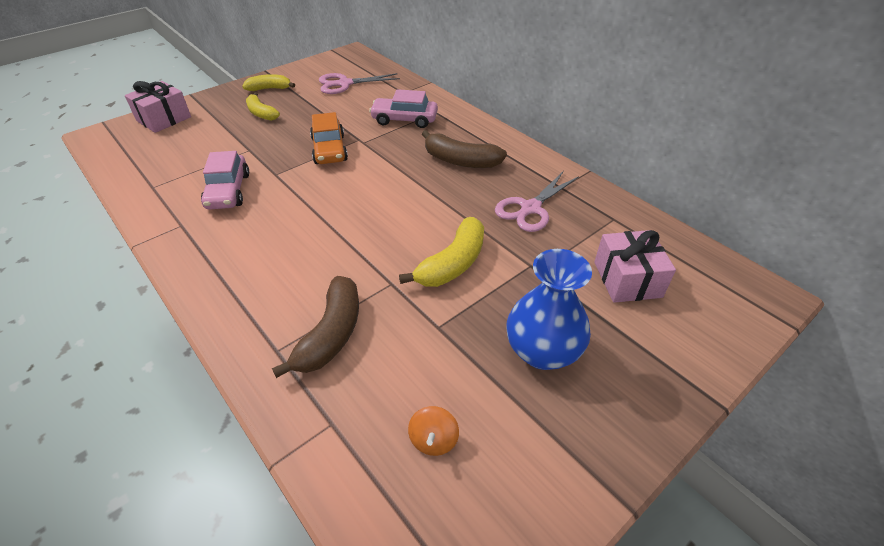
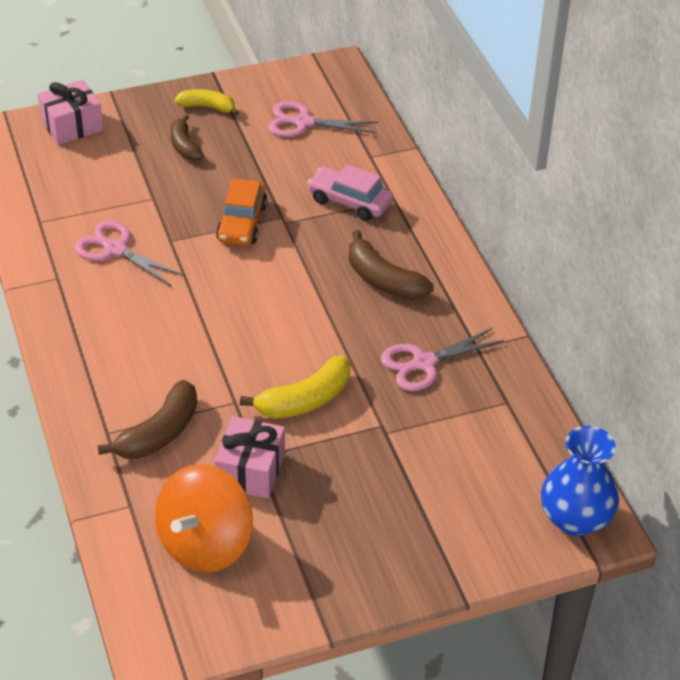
camera: 20 degrees right, 0 degrees up
pink car [201,151,249,210] -> pink scissors [74,220,185,286]
yellow banana [246,92,280,121] -> brown banana [171,114,204,161]
orange spinning top [408,406,459,456] -> orange spinning top [155,464,253,573], size x2.46
blue vase [507,249,592,370] -> blue vase moved to [541,426,619,536]
pink gift [594,230,676,303] -> pink gift moved to [215,416,285,499]

